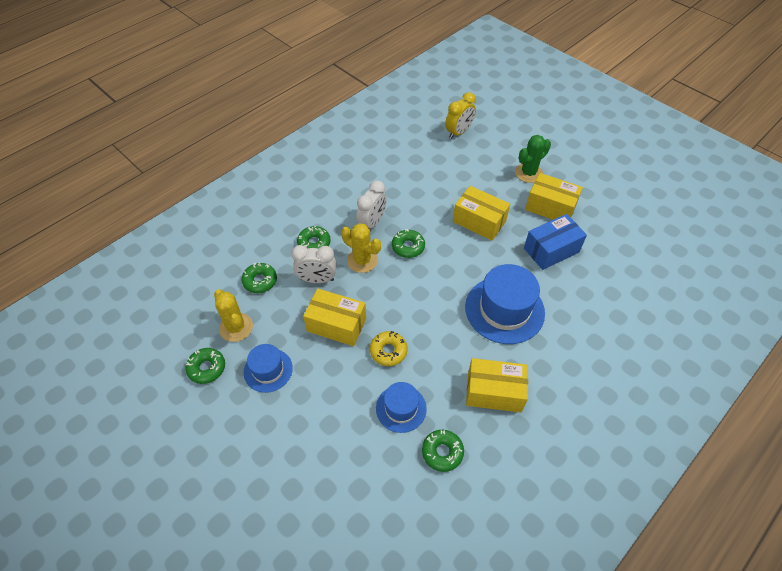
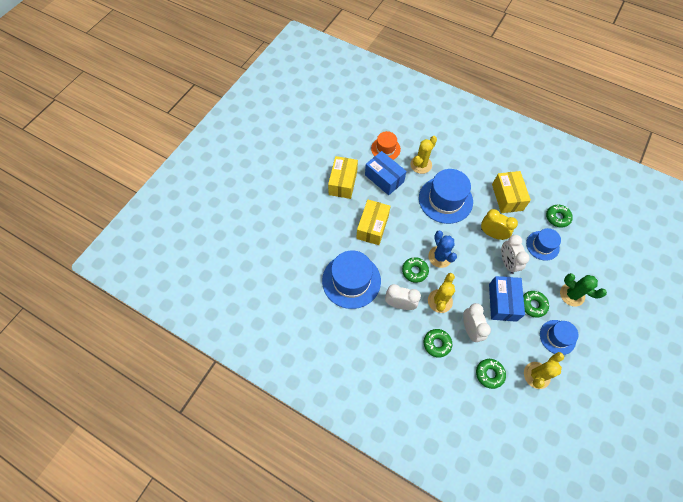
camera: 105 degrees left, 10 degrees up
green donut [185,348,225,384] -> green donut moved to [523,291,549,318]
yellow box [303,289,366,346] -> blue box [489,276,525,322]
yellow donut [370,331,408,366] -> white clock [501,235,530,274]
yellow clock [445,92,476,139] -> yellow clock moved to [481,209,518,240]
green cactus [515,135,551,183] -> green cactus moved to [560,273,607,306]
none -> blue hat [322,250,381,309]
none -> orange hat [371,131,401,160]
none -> yellow cactus [410,136,437,174]
none -> blue cactus [428,231,457,268]

